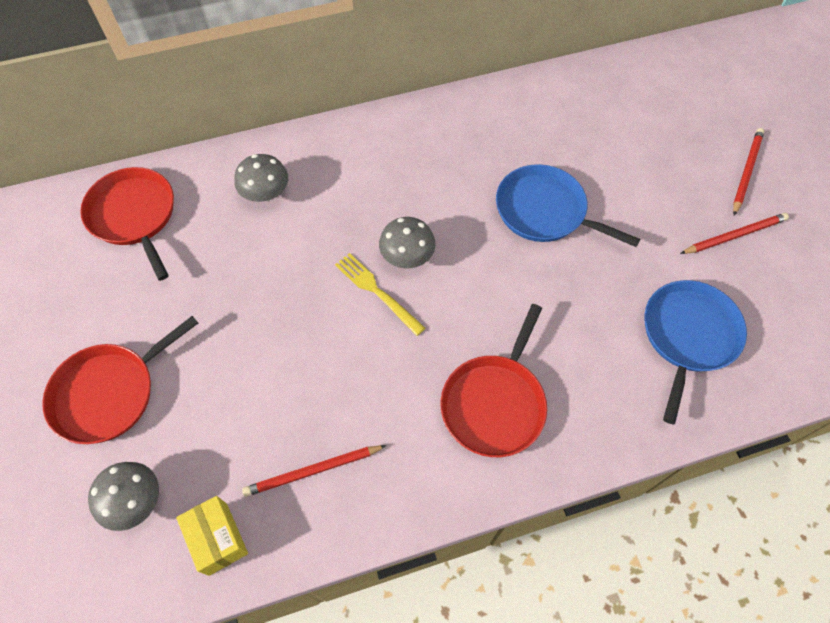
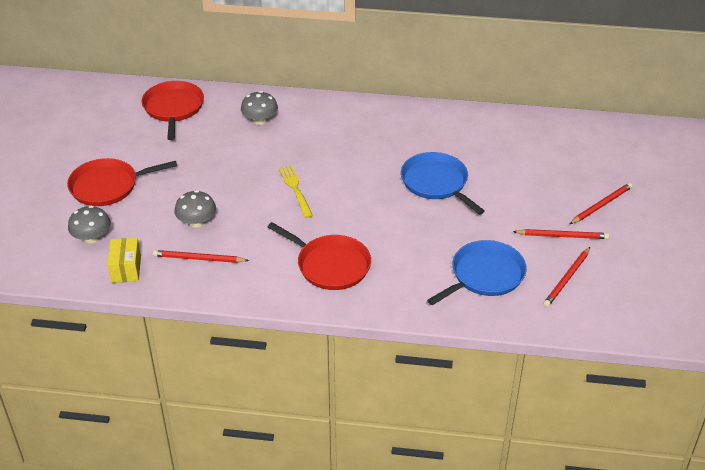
camera: 25 degrees right, 20 degrees down
grey mushroom [379,217,435,268] -> grey mushroom moved to [174,190,216,228]
red pan [441,304,547,457] -> red pan turned 105 degrees counterclockwise [268,222,371,290]
none -> red pencil [543,247,590,307]

